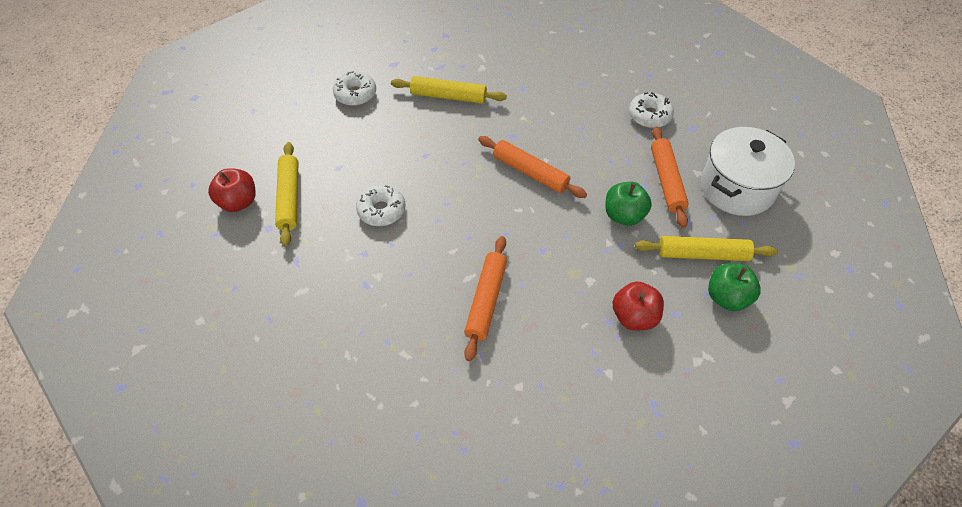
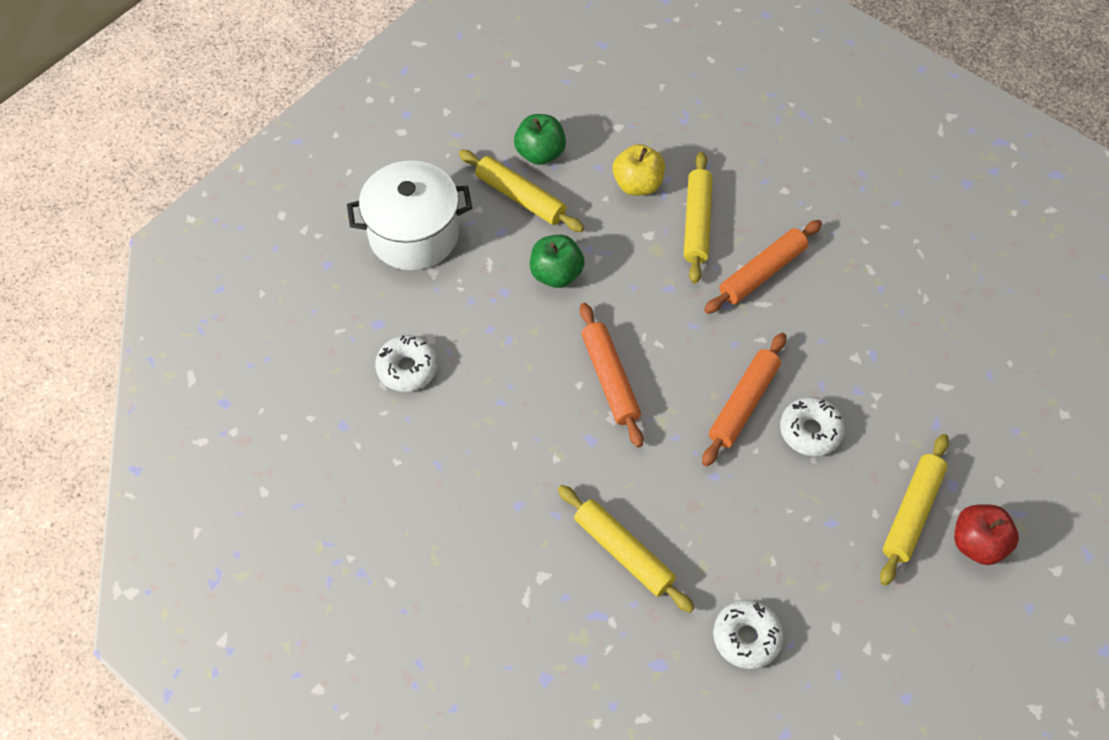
camera: 145 degrees left, 5 degrees up
red apple [613,282,664,331] -> yellow apple [613,144,665,196]
orange rolling pin [651,127,689,228] -> orange rolling pin moved to [702,333,786,466]
none -> yellow rolling pin [684,152,713,284]

